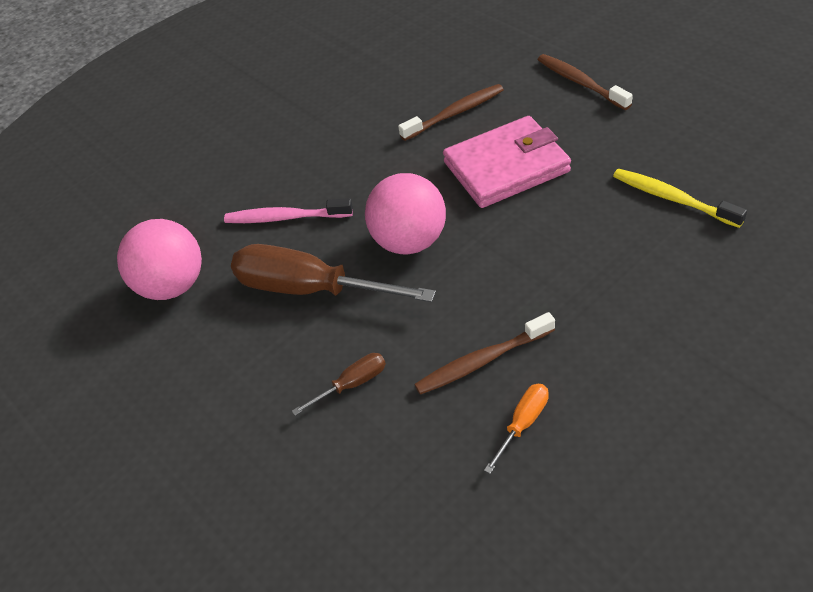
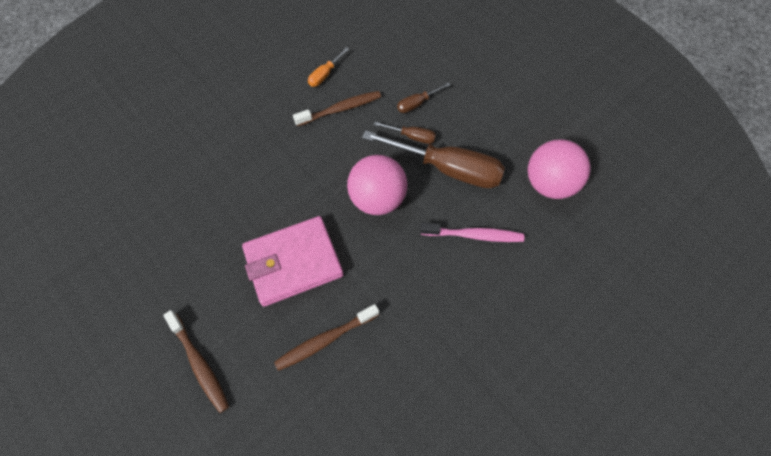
camera: 175 degrees right, 15 degrees up
yellow toothbrush [613,169,747,228] -> none
none -> brown screwdriver [374,122,436,144]

